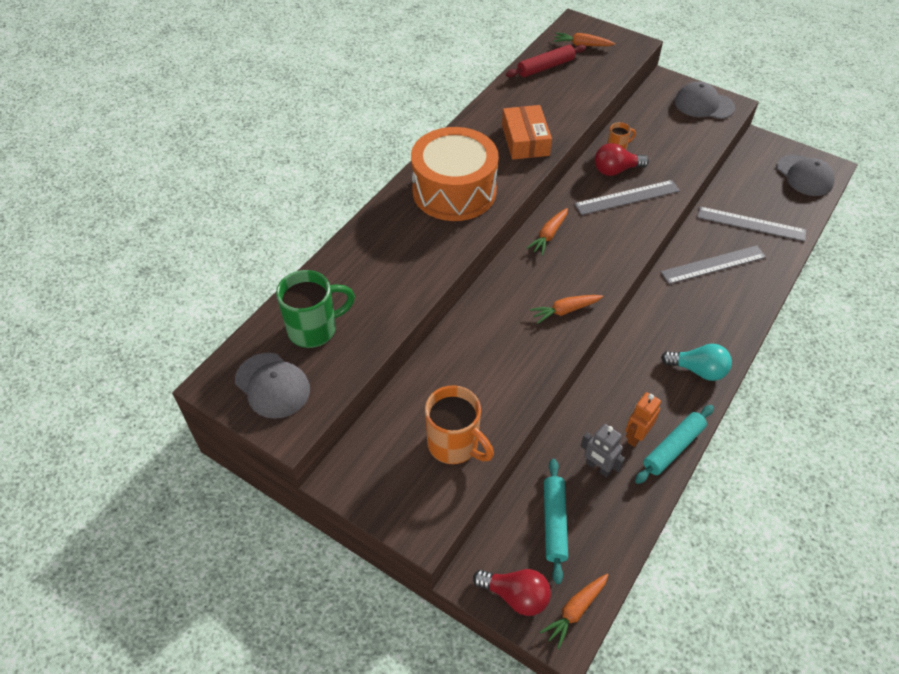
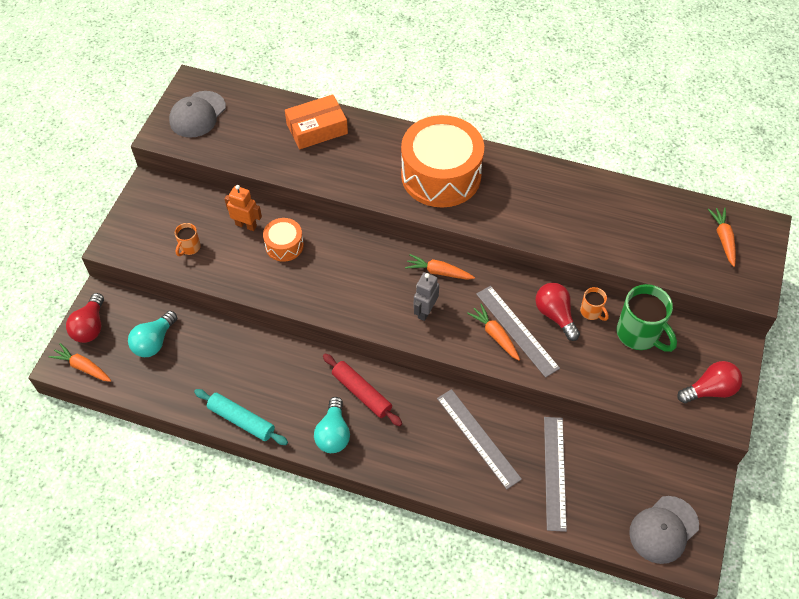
camera: 75 degrees right, 5 degrees up
green mug [276,270,355,348] -> green mug moved to [617,284,677,352]
orange mug [425,385,494,464] -> orange mug [175,223,201,256], size x0.51
orange box [502,105,552,160] -> orange box moved to [285,94,348,149]
red rolling pin [506,45,586,78] -> red rolling pin moved to [323,354,402,426]
orange carrot [529,295,603,324] -> orange carrot moved to [467,304,520,360]
turquoise rolling pin [544,459,568,584] -> turquoise light bulb [128,311,177,357]
grey robot [581,424,625,478] -> grey robot moved to [413,272,439,321]
orange robot [625,392,661,447] -> orange robot moved to [224,185,262,231]
grey cap [675,81,735,119] -> red light bulb [677,361,743,404]
none -> orange drum [263,218,304,262]

